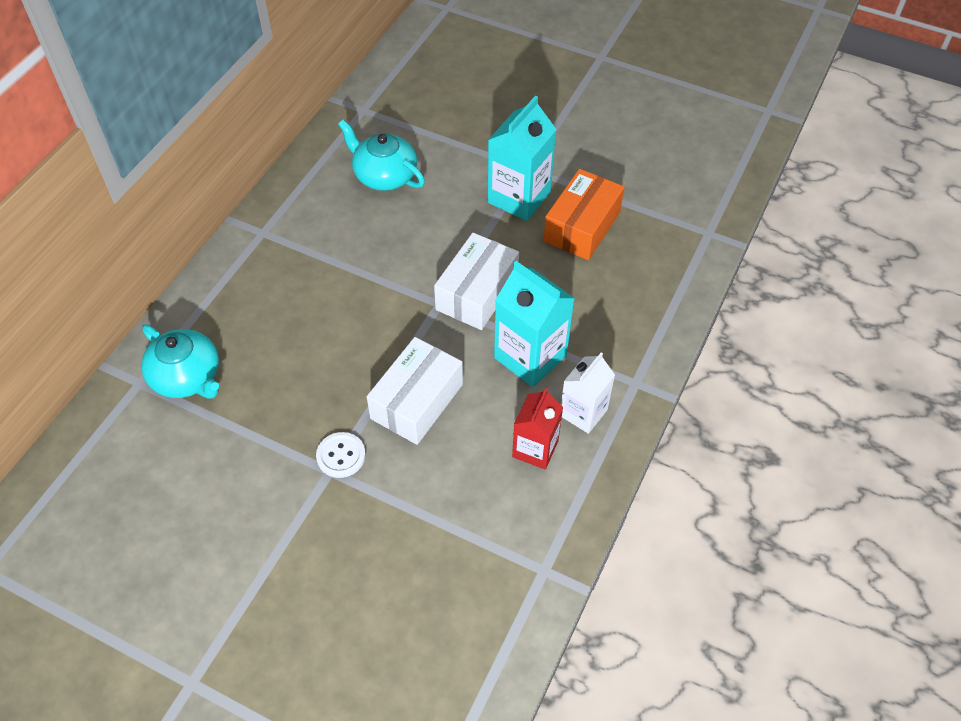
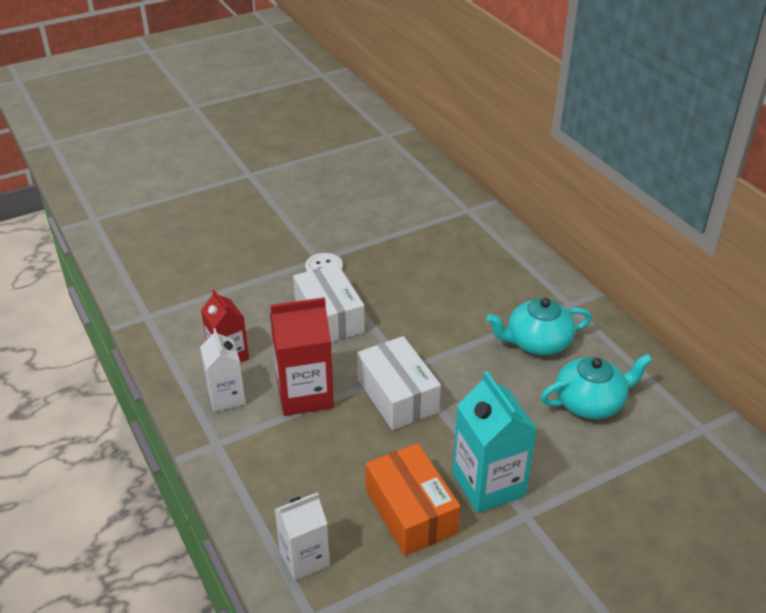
camera: 125 degrees right, 15 degrees down
turquoise teapot [141,324,219,399] -> turquoise teapot moved to [486,298,592,355]
turquoise carton [494,261,575,387] -> red carton [270,297,334,416]
none -> white carton [274,492,330,581]

